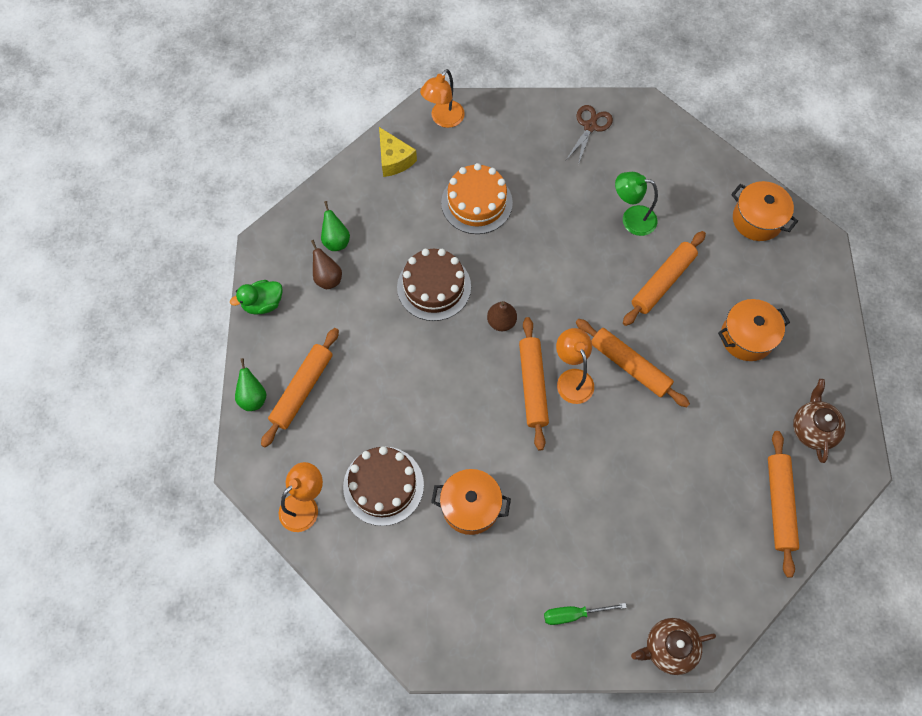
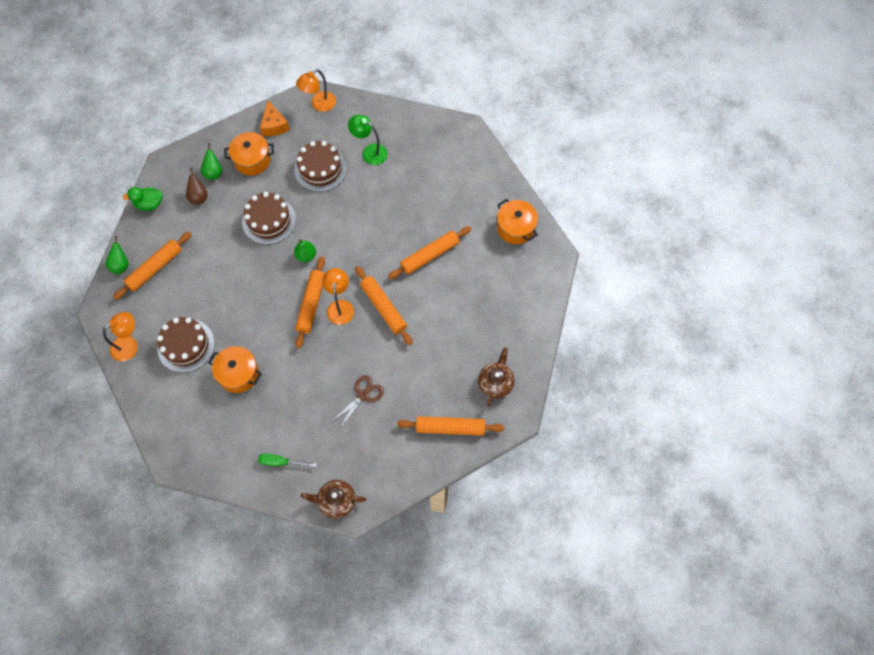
camera: 15 degrees right, 0 degrees up
yellow cheese [379,127,417,177] -> orange cheese [260,100,290,136]
orange cake [441,163,513,234] -> brown cake [294,141,347,192]
brown pear [487,301,517,331] -> green pear [294,240,316,262]
brown scissors [566,105,613,165] -> brown scissors moved to [331,375,384,427]
green lamp [615,172,658,236] -> green lamp moved to [348,115,388,165]
orange pot [718,299,790,361] -> orange pot moved to [224,132,274,175]
orange rolling pin [768,431,799,578] -> orange rolling pin turned 75 degrees clockwise [397,416,504,436]

